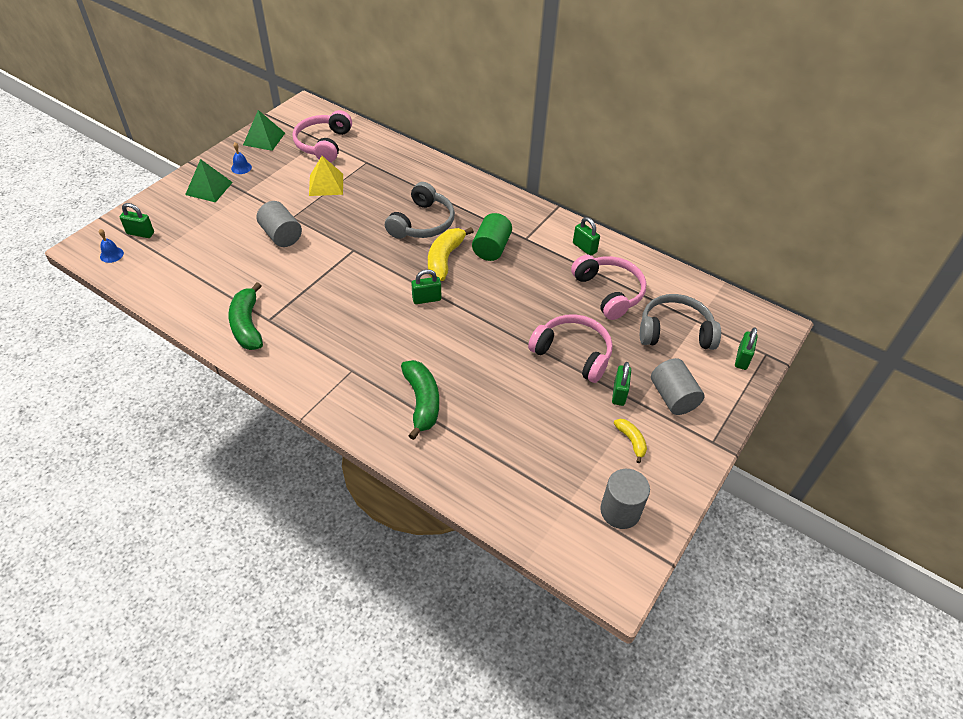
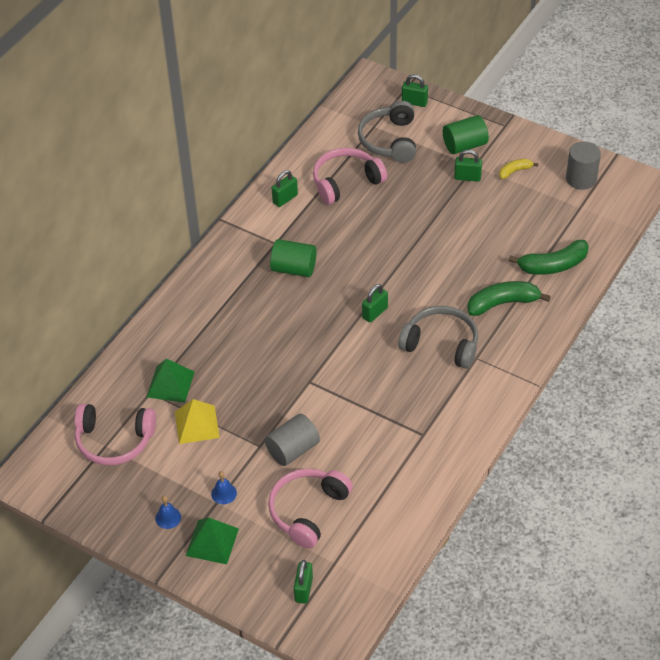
camera: 90 degrees left, 0 degrees up
blue bell [99,229,124,263] -> blue bell moved to [211,471,237,504]
green banana [229,282,263,350] -> green banana moved to [508,240,589,275]
green pyramid [243,110,285,151] -> green pyramid moved to [147,358,194,403]
grey headphones [385,182,455,239] -> grey headphones moved to [398,306,478,369]
green padlock [411,269,441,304] -> green padlock turned 60 degrees clockwise [362,284,388,323]
yellow banana [428,227,474,281] -> none
pink headphones [528,314,613,383] -> pink headphones moved to [268,469,353,549]
grey cylinder [651,358,705,415] -> green cylinder [443,115,489,154]

